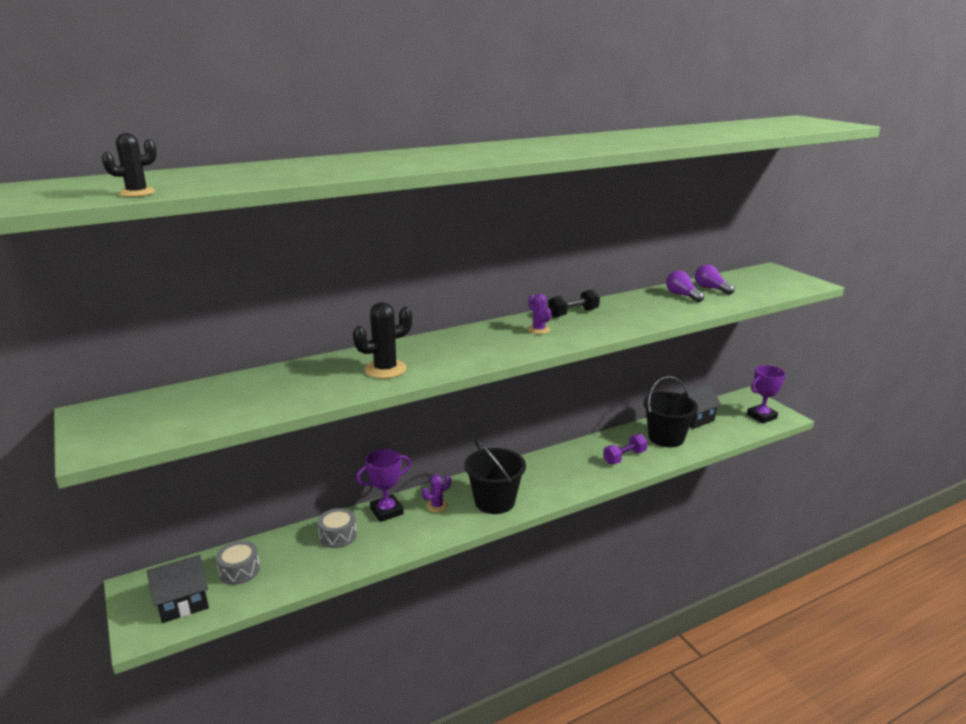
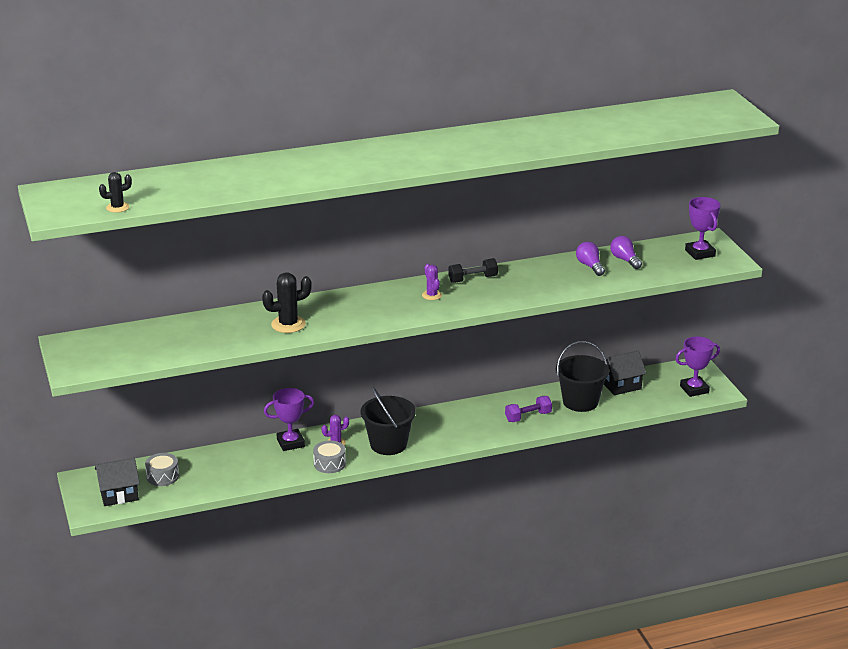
camera: 10 degrees right, 5 degrees up
grey drum [317,508,357,548] -> grey drum moved to [313,440,346,473]
none -> purple trophy [685,197,721,260]

